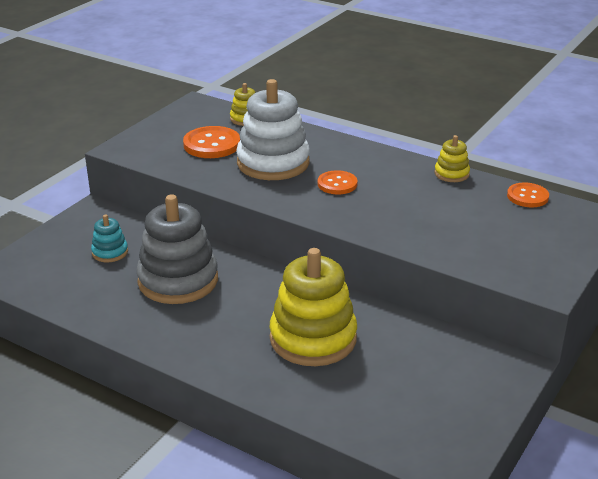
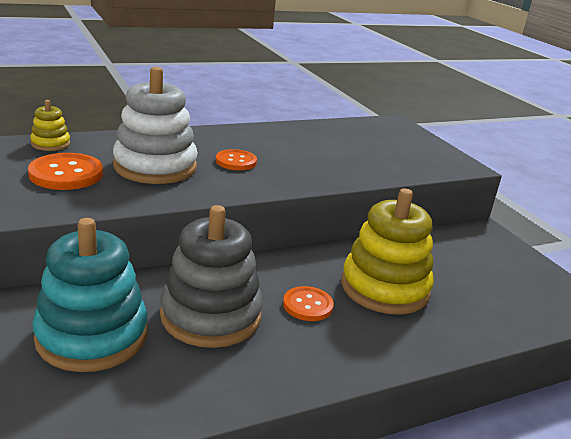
camera: 60 degrees left, 5 degrees down
turquoise stacking toy [91,214,128,262] -> turquoise stacking toy [32,218,147,372], size x2.14
yellow stacking toy [435,135,470,182] -> none
orange button [507,183,549,207] -> orange button moved to [283,286,334,321]

